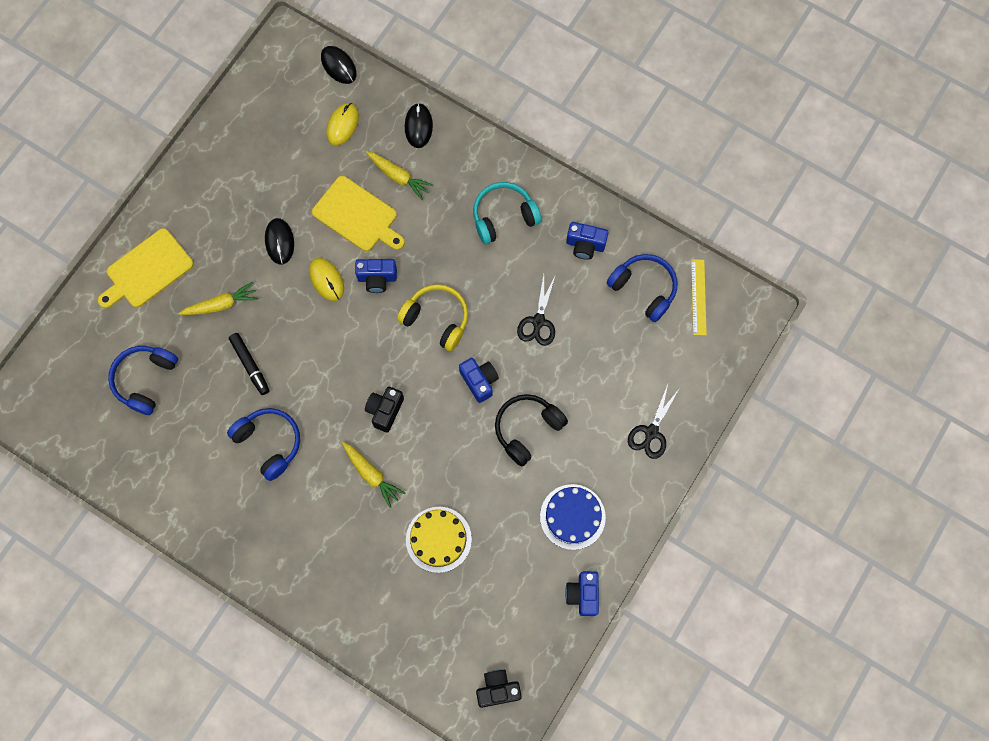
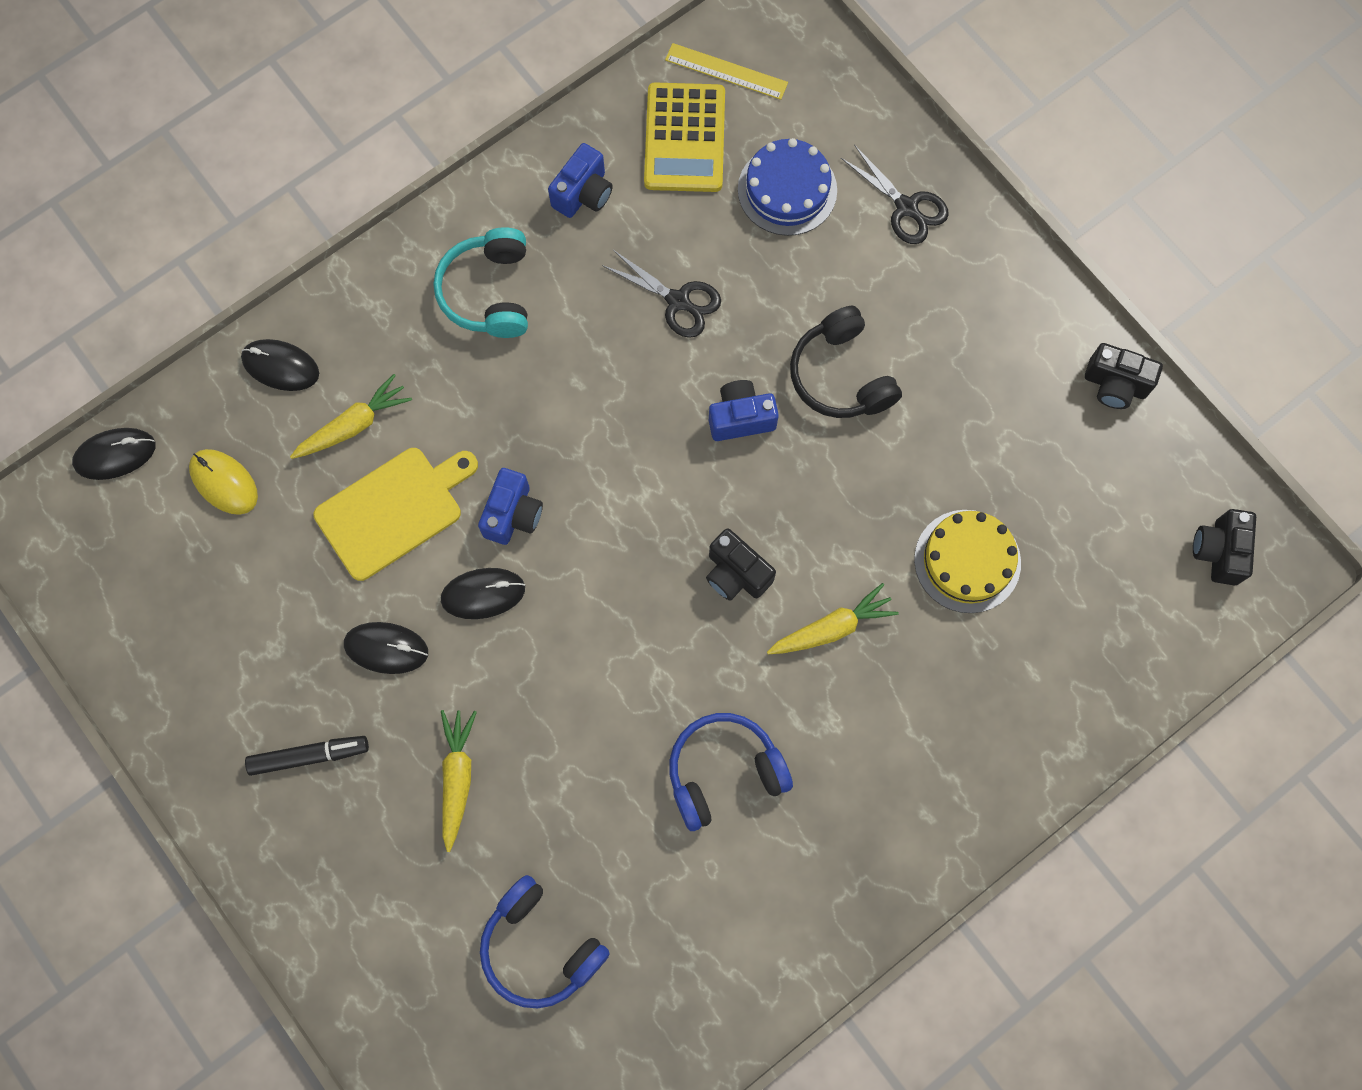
camera: 70 degrees left, 0 degrees up
yellow cutting board [98,228,194,308] -> none
black marker [229,333,269,395] -> black marker moved to [245,736,369,776]
yellow mouse [309,258,344,301] -> black mouse [441,568,525,619]
yellow headphones [397,284,468,351] -> none
blue cake [540,484,606,550] -> blue cake moved to [738,138,837,236]
blue camera [565,571,599,616] -> black camera [1085,343,1163,409]
blue headphones [607,254,677,322] -> yellow calculator [644,83,725,192]

